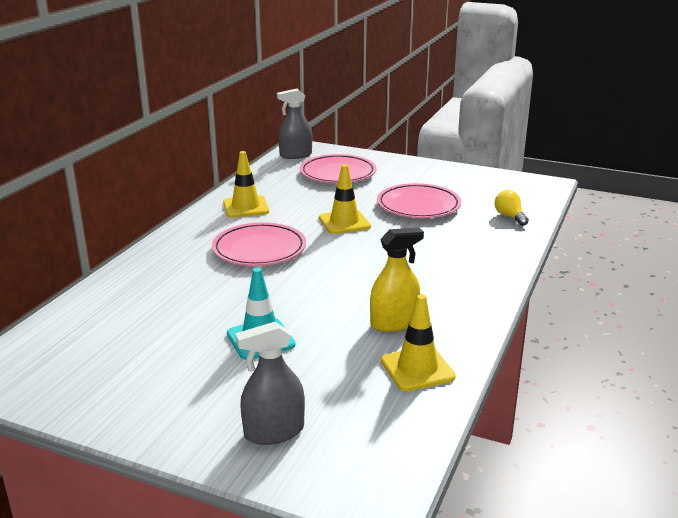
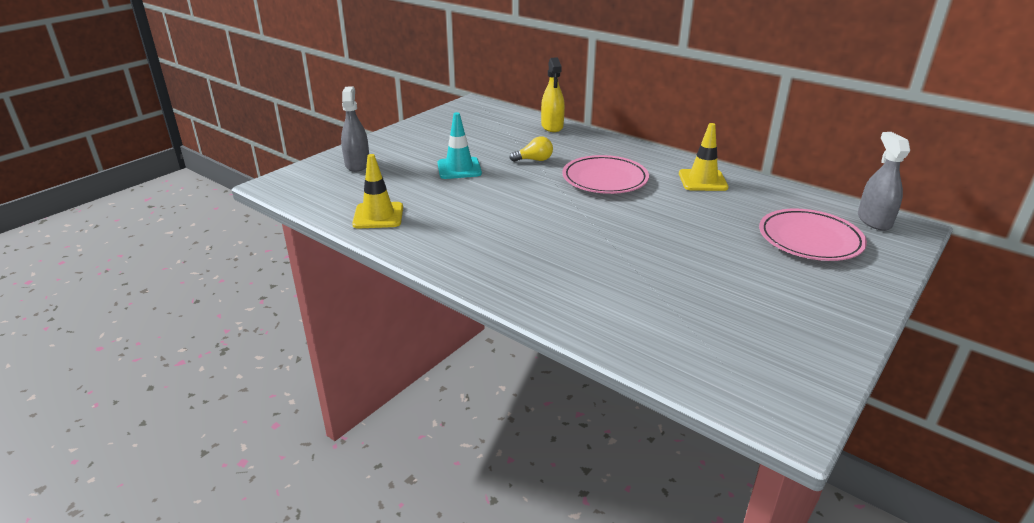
camera: 105 degrees right, 5 degrees up
yellow traffic cone [319,164,371,234] -> none
yellow spray bottle [370,227,424,332] -> yellow spray bottle moved to [541,57,565,132]
pink plate [377,183,462,218] -> none
yellow light bulb [495,190,529,226] -> yellow light bulb moved to [510,136,553,162]

